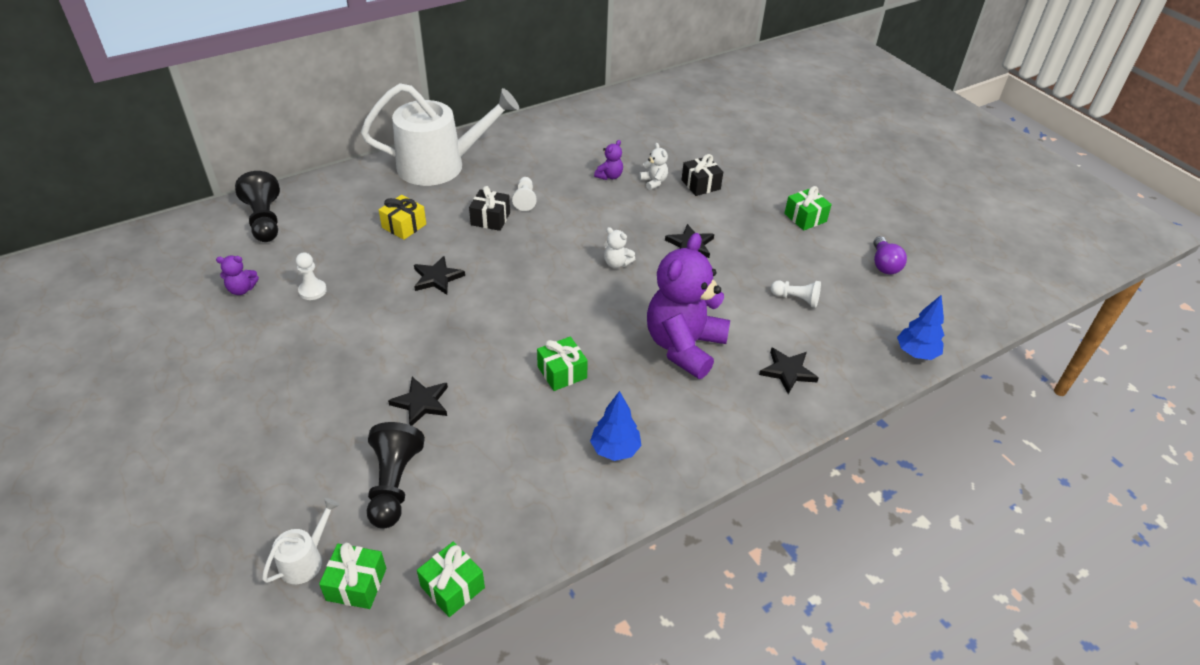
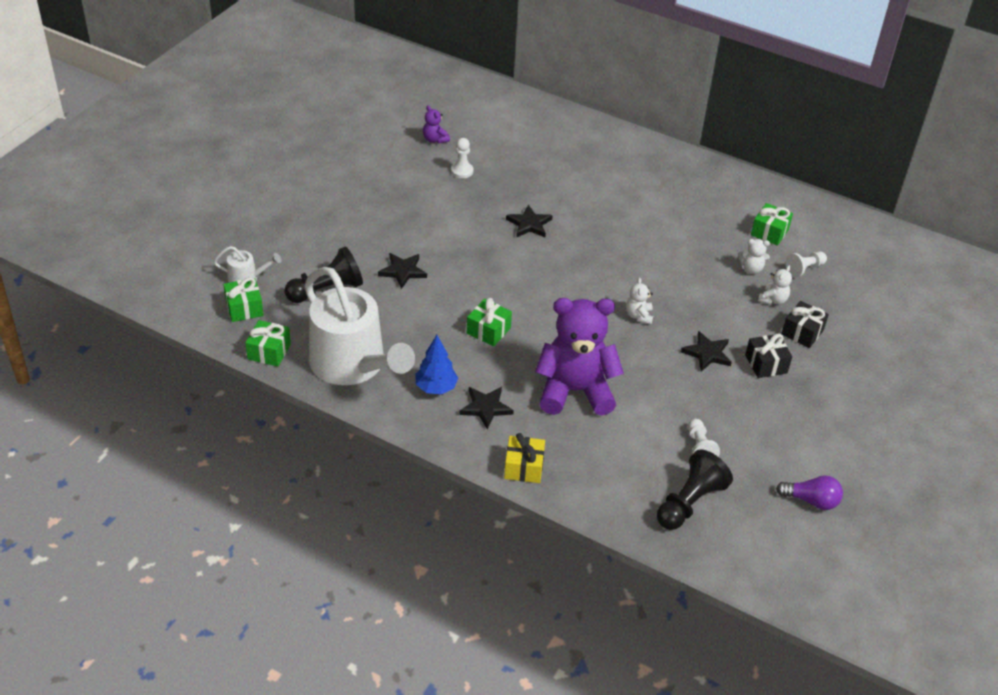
camera: 60 degrees right, 0 degrees up
black pawn [235,171,280,242] -> black pawn moved to [657,449,733,530]
white watering can [361,83,519,186] -> white watering can moved to [304,267,415,385]
yellow gift [379,195,426,240] -> yellow gift moved to [504,433,545,483]
black gift [469,186,510,231] -> black gift moved to [745,334,792,378]
white pawn [512,177,536,211] -> white pawn moved to [785,251,827,277]
purple teddy bear [594,140,623,180] -> white teddy bear [738,239,770,274]
black star [759,347,819,394] -> black star moved to [459,387,514,429]
green gift [784,186,832,230] -> green gift moved to [751,203,793,246]
purple light bulb [873,236,907,275] -> purple light bulb turned 135 degrees counterclockwise [776,475,843,510]
blue tree [897,295,944,360] -> none

